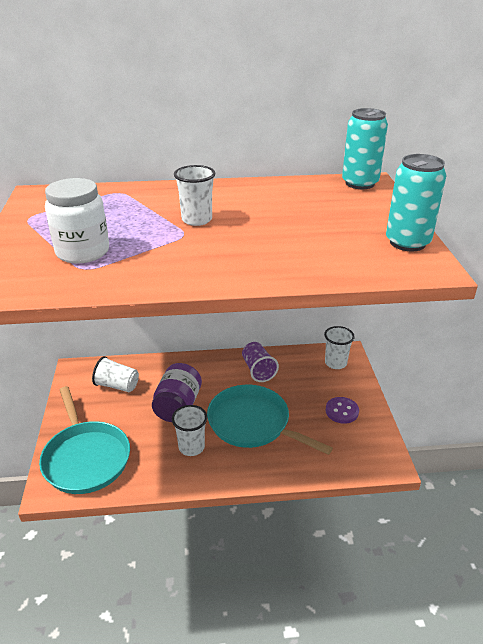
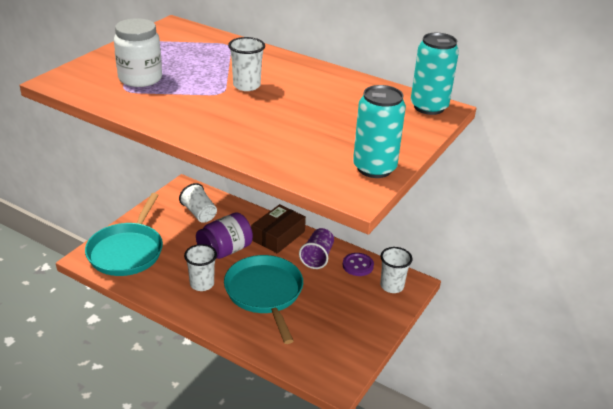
camera: 35 degrees right, 0 degrees up
purple button [325,397,359,424] -> purple button moved to [343,253,374,276]
none -> brown box [251,204,306,254]

